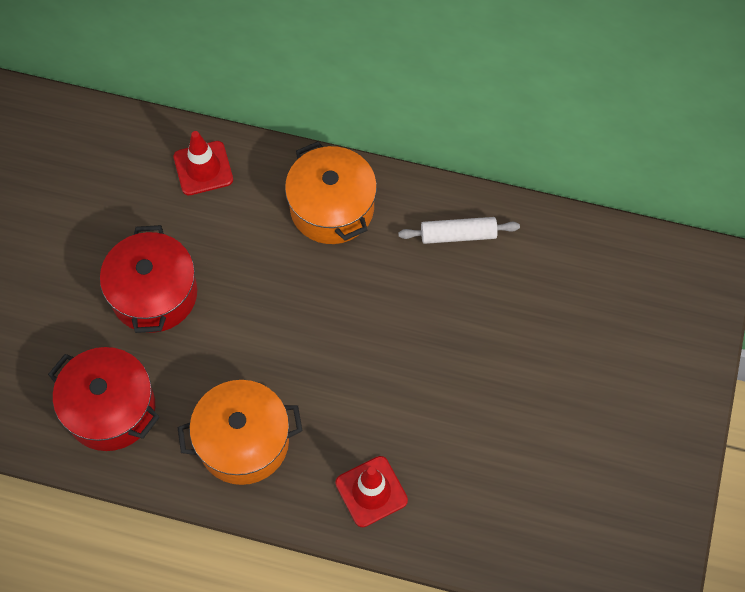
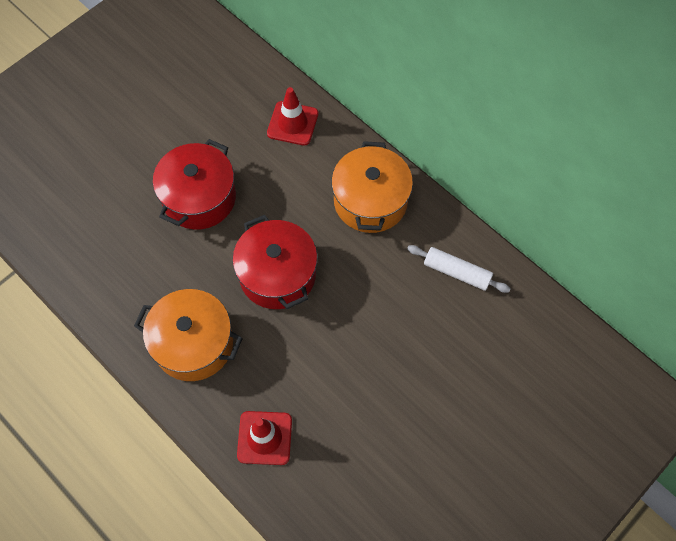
camera: 30 degrees right, 0 degrees up
red pot [48,347,160,451] -> red pot moved to [232,215,317,309]

